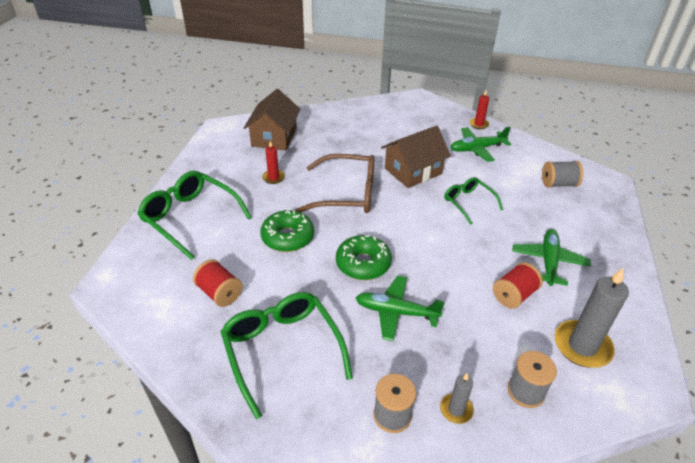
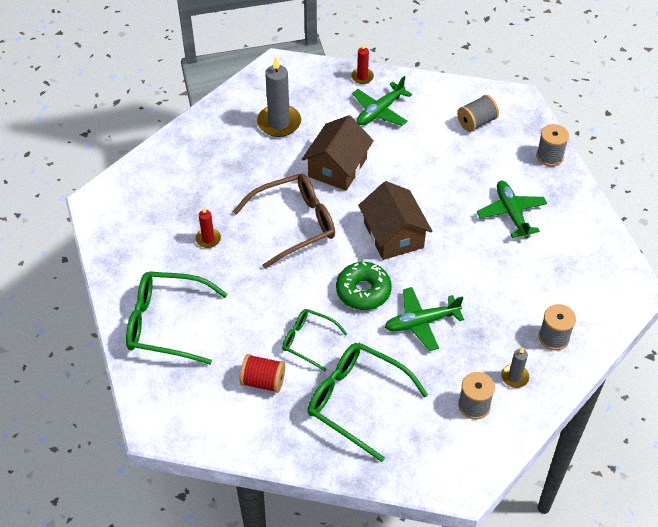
camera: 30 degrees left, 10 degrees up
brown house [244,89,301,151] -> brown house moved to [358,181,432,260]
green donut [260,210,314,252] -> none
green glasses [444,177,503,225] -> green glasses moved to [282,309,347,371]
red spool [493,262,543,309] -> none
grey candle [555,268,629,368] -> grey candle moved to [257,57,301,137]
none -> grey spool [536,124,569,166]

